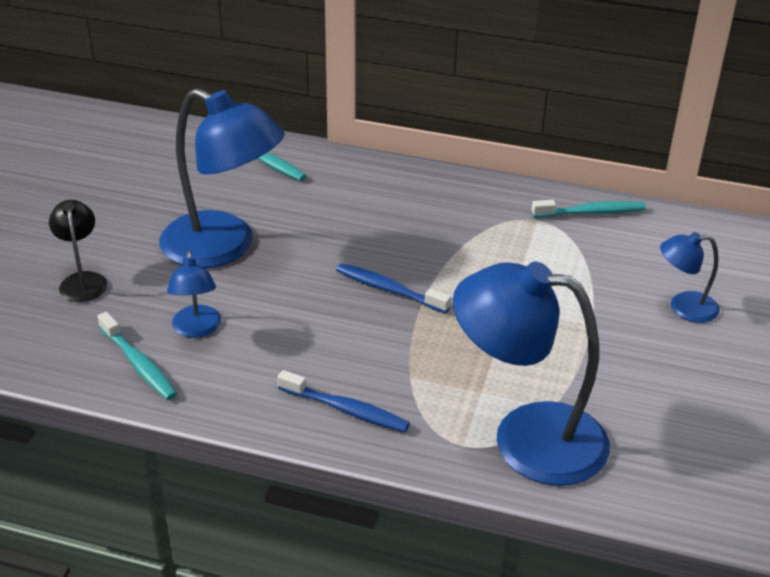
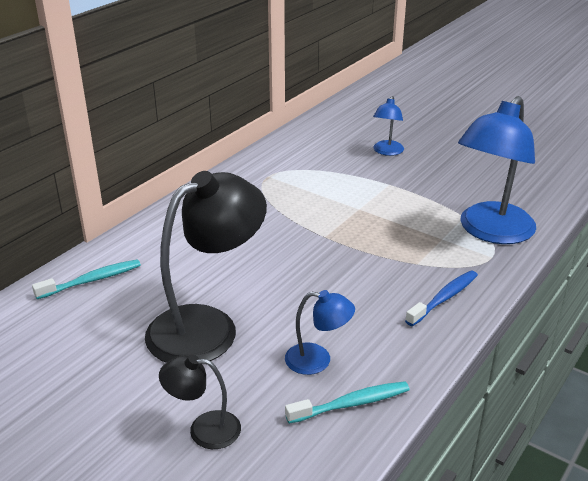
camera: 70 degrees left, 5 degrees down
blue lamp [159,88,285,268] -> black lamp [145,171,267,363]
blue toothbrush [336,263,451,313] -> none
turquoise toothbrush [532,200,646,218] -> none

